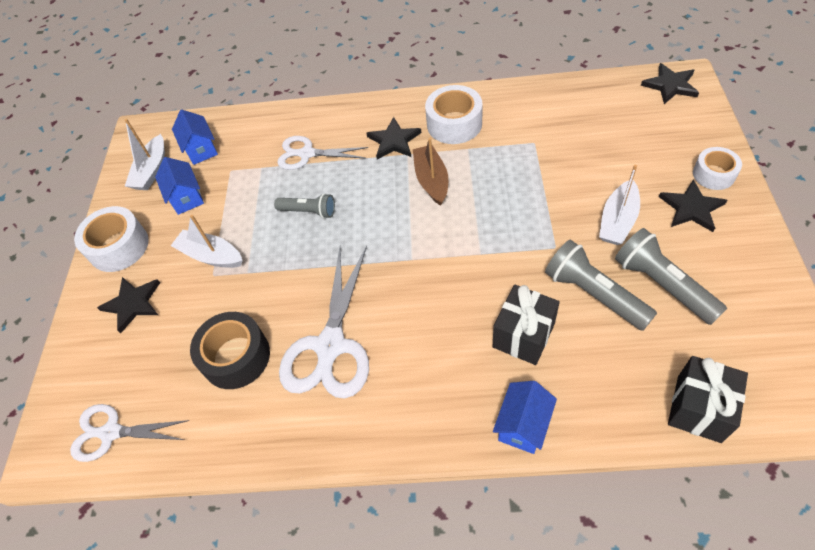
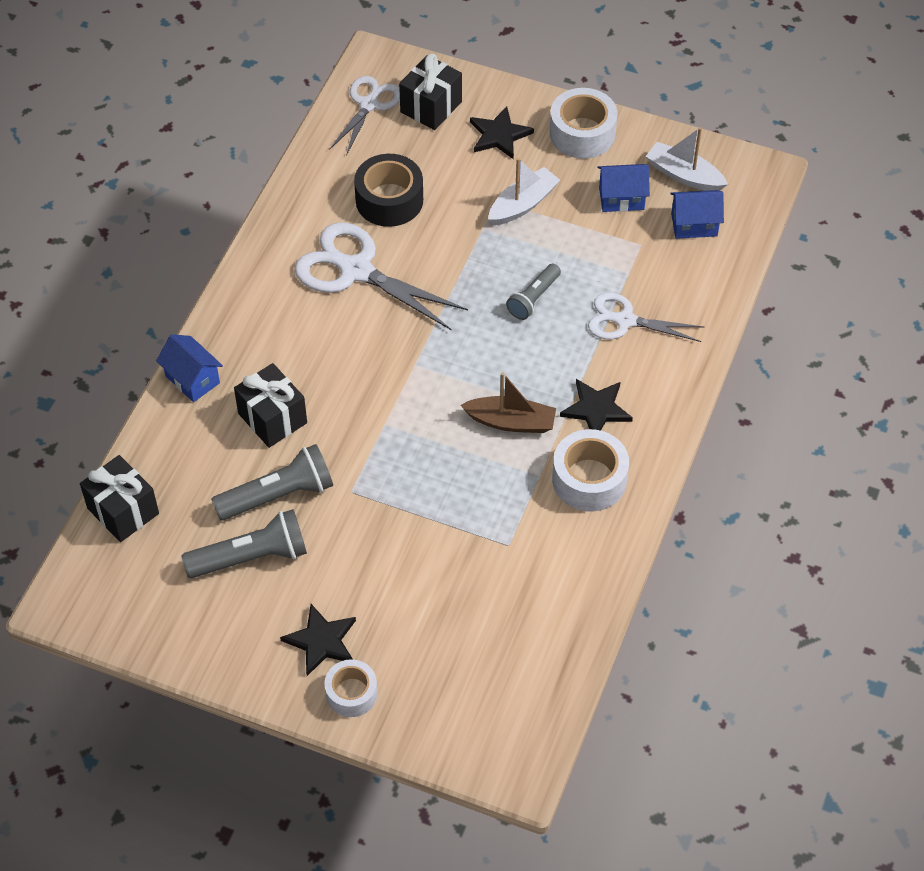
camera: 105 degrees right, 0 degrees up
white scissors [277,136,368,170] -> white scissors turned 105 degrees counterclockwise [588,292,704,342]
white boat [599,165,640,245] -> none
black star [641,63,699,104] -> none
none -> black gift [399,54,462,130]

